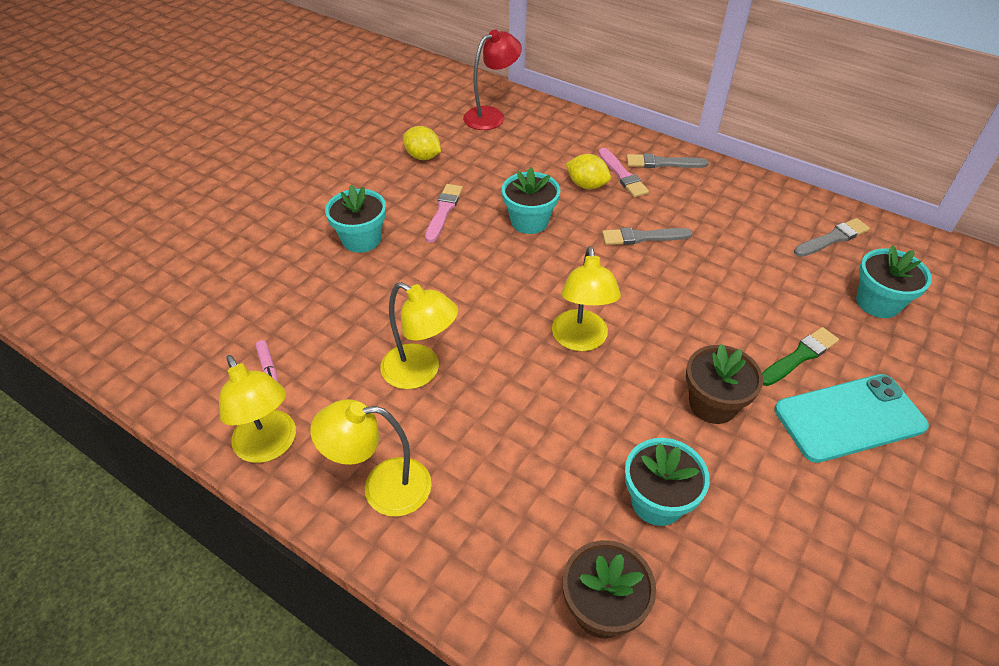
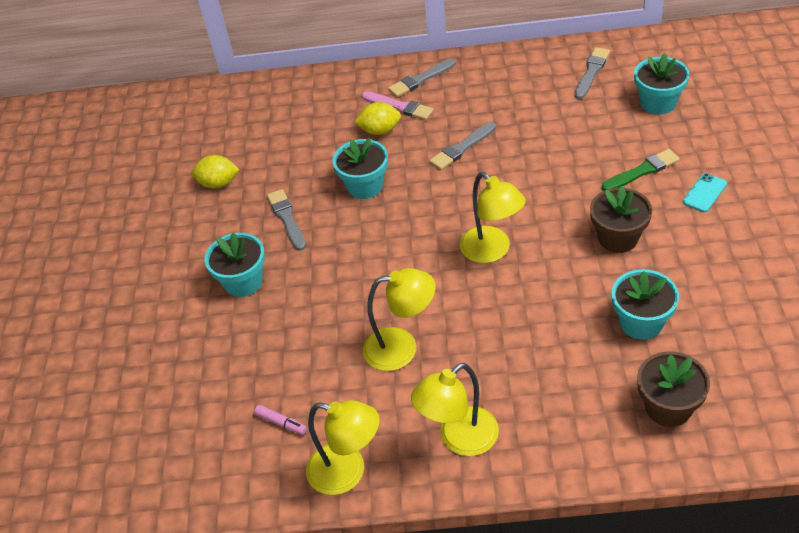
camera: 30 degrees left, 0 degrees up
pink brush [425,184,463,243] -> grey brush [267,189,306,251]
red lamp [463,30,522,130] -> none
green brush [762,327,839,386] -> green brush turned 45 degrees clockwise [602,149,680,191]
turquoise phone [775,374,929,463] -> turquoise phone [683,173,727,212], size x0.46

